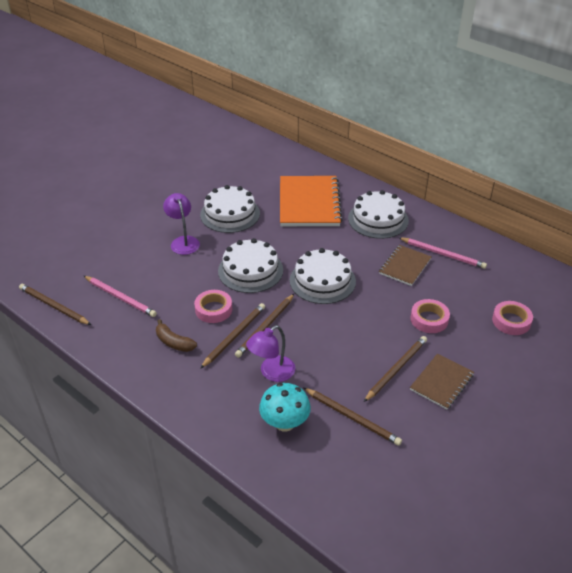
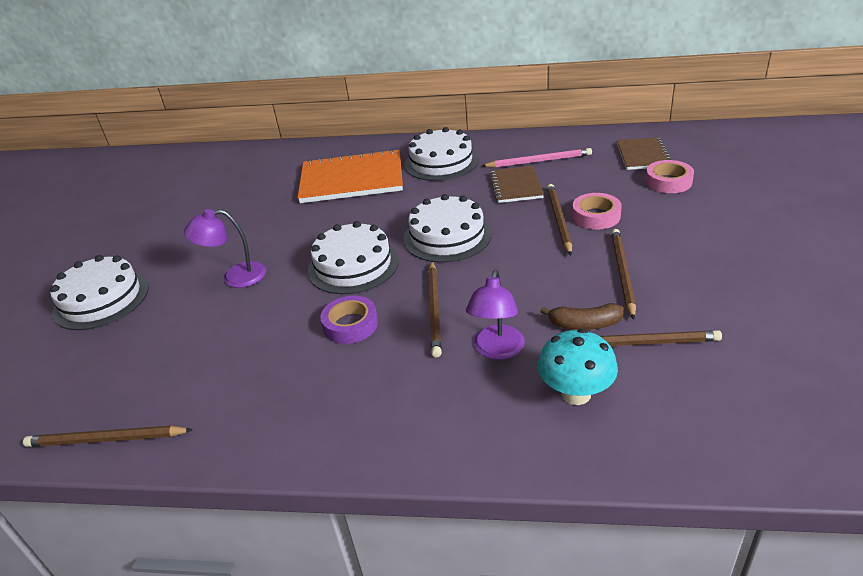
camera: 30 degrees left, 5 degrees down
pink pencil [84,276,157,317] -> none
brown banana [156,319,197,352] -> brown banana moved to [540,303,624,330]
purple lamp [163,193,200,255] -> purple lamp turned 45 degrees counterclockwise [184,209,266,288]
pink tape [194,290,232,323] -> purple tape [320,296,378,344]
white cake [200,185,260,233] -> white cake moved to [50,255,149,330]
brown pencil [200,303,265,369] -> brown pencil moved to [547,184,572,255]
orange notebook [280,176,342,226] -> orange notebook turned 60 degrees counterclockwise [297,148,403,203]
brown notebook [410,353,474,409] -> brown notebook moved to [617,137,671,170]

